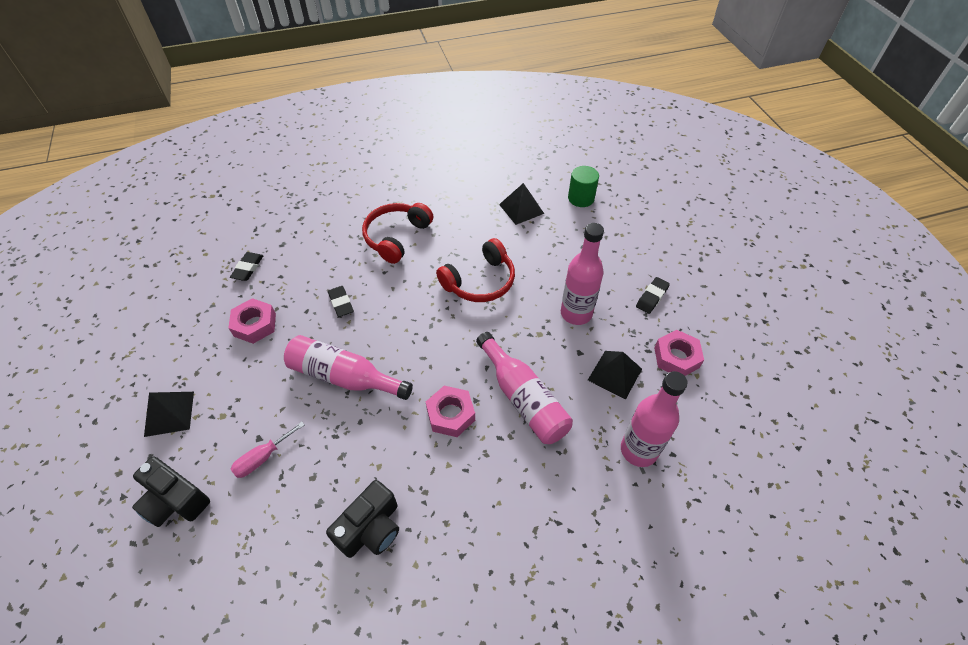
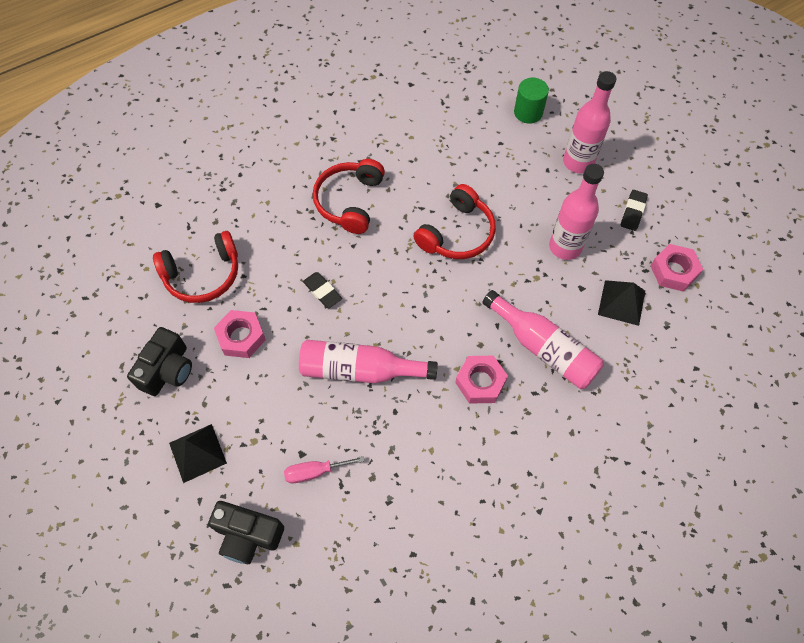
camera: 15 degrees left, 10 degrees up
black eraser [230,252,264,281] -> red headphones [153,231,238,303]
pink screwdriver [231,422,305,478] -> pink screwdriver turned 45 degrees clockwise [284,456,365,483]
black camera [326,480,399,558] -> black camera moved to [127,327,192,396]
black pyramid [499,183,544,225] -> none
pink bottle [621,371,688,467] -> pink bottle moved to [563,71,616,173]

